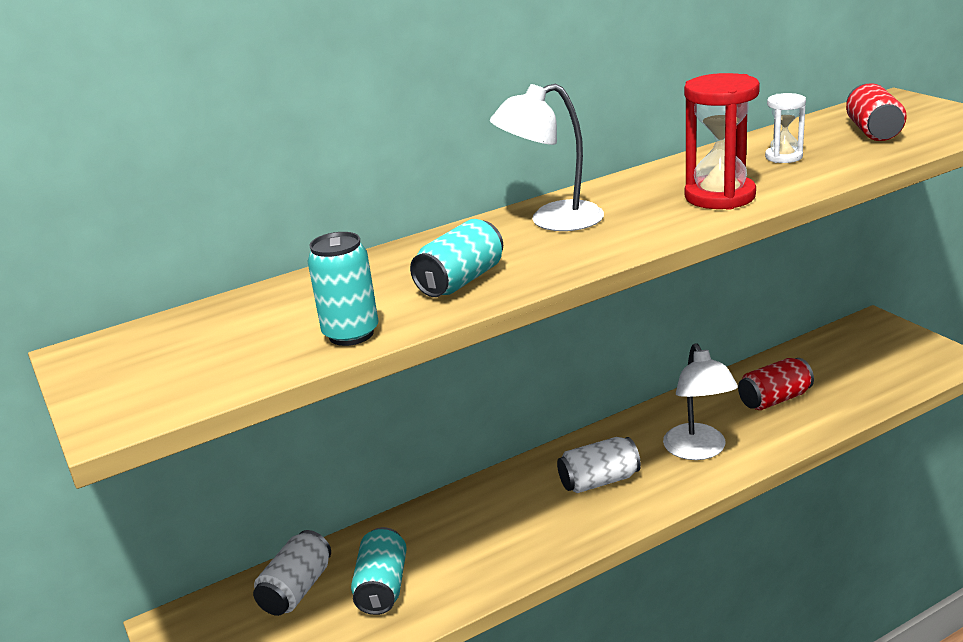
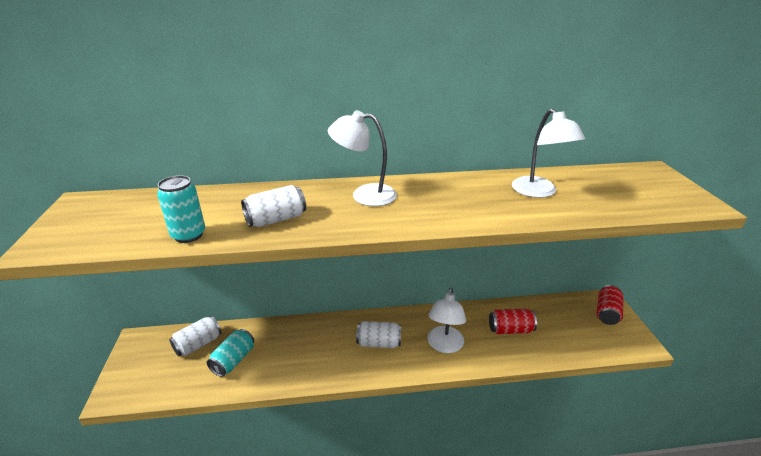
camera: 20 degrees right, 5 degrees up
turquoise can [410,219,503,297] -> white can [241,185,306,227]
red hourglass [684,73,760,210] -> none
white hourglass [765,93,806,163] -> white lamp [512,109,585,198]
red can [846,83,907,141] -> red can moved to [597,285,624,325]

